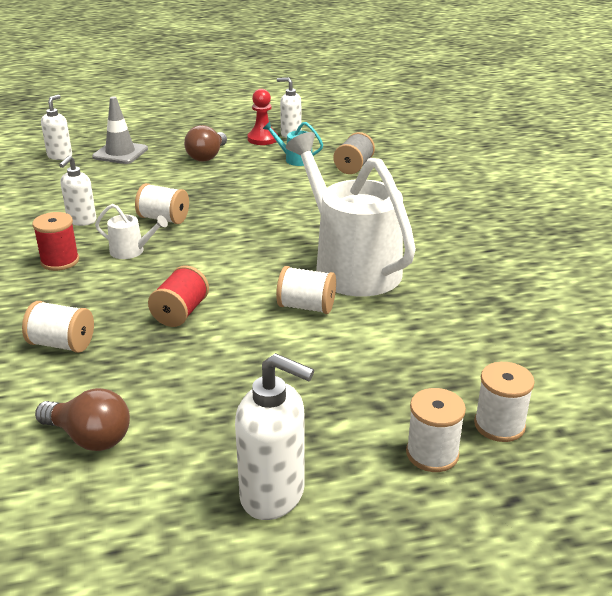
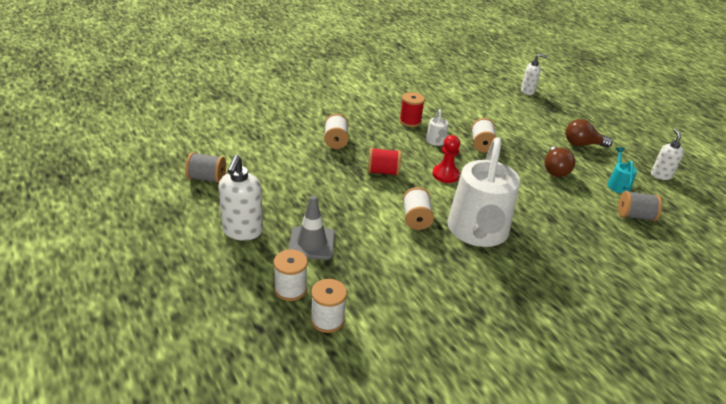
camera: 70 degrees right, 5 degrees up
brown light bulb [35,388,130,451] -> brown light bulb moved to [545,146,575,177]
white soap dispenser [59,155,96,226] -> none
grey traffic cone [92,96,148,164] -> grey traffic cone moved to [288,196,335,260]
red pawn [247,89,278,145] -> red pawn moved to [432,135,460,183]
white watering can [286,132,416,296] -> white watering can turned 150 degrees clockwise [448,137,520,247]
none -> grey spool [185,152,226,183]

